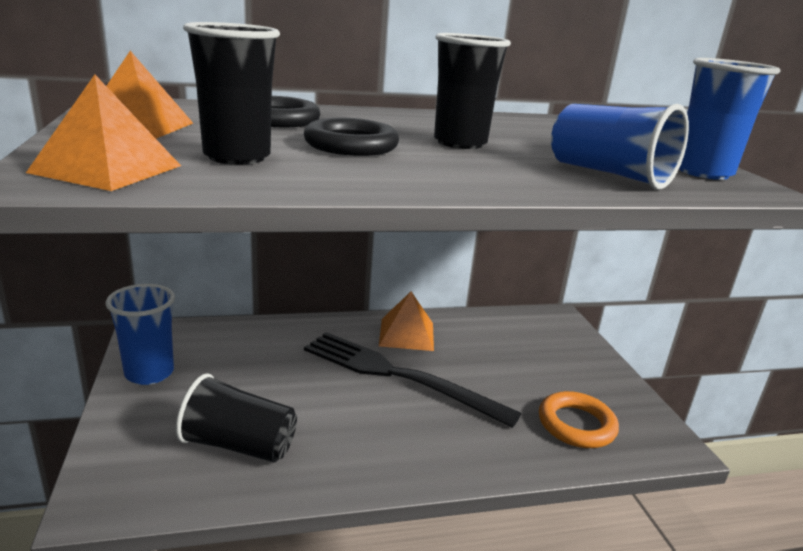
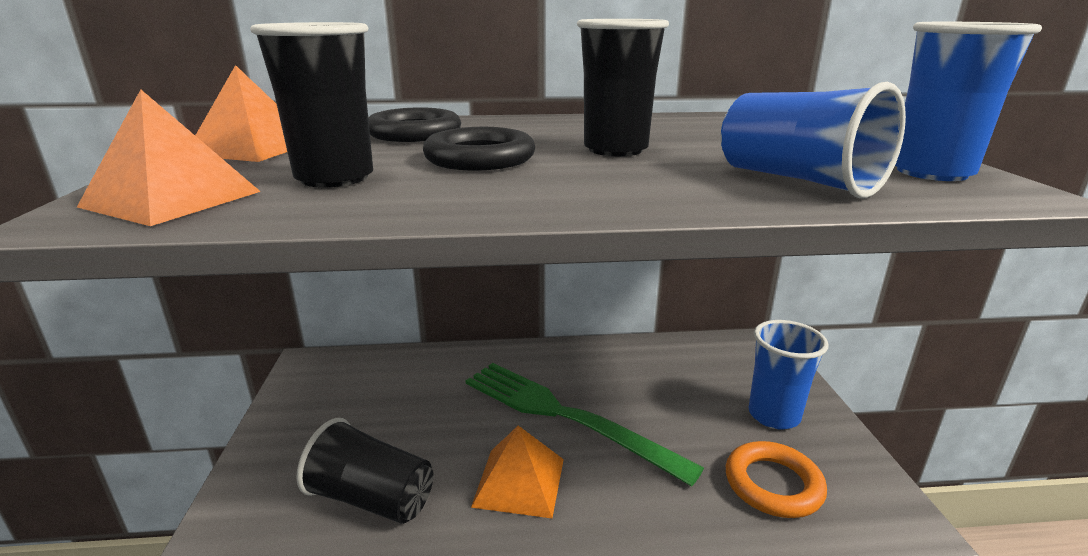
camera: 10 degrees right, 0 degrees up
blue cup [105,284,175,385] -> blue cup moved to [749,320,829,429]
black fork [304,332,521,428] -> green fork [465,363,704,487]
orange pyramid [379,292,434,351] -> orange pyramid moved to [471,426,564,518]

